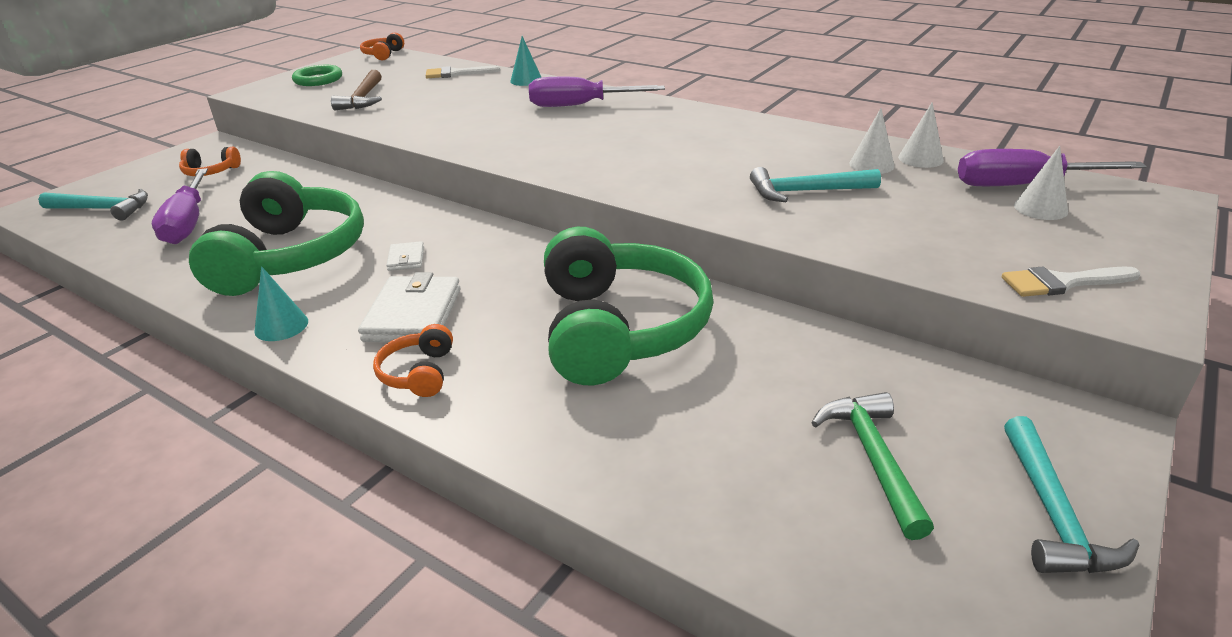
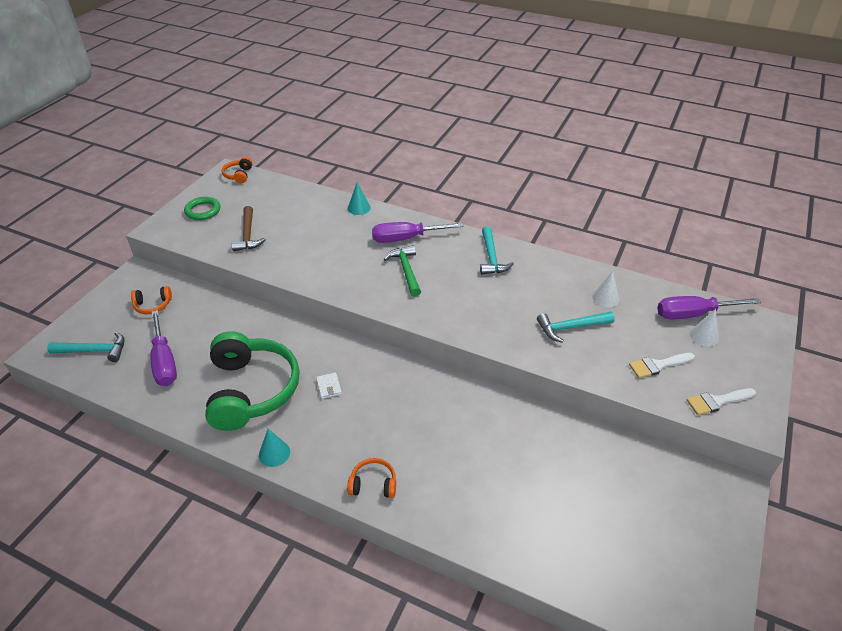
camera: 10 degrees left, 10 degrees up
white wallet [358,272,461,342] -> none
orange headphones [373,324,453,397] -> orange headphones turned 105 degrees clockwise [347,458,396,498]
white brush [426,66,500,78] -> white brush moved to [629,353,695,378]
green headphones [544,227,714,385] -> none
green hammer [812,392,934,540] -> green hammer moved to [384,245,421,297]
white cone [898,102,944,168] -> none
turquoise hammer [1004,416,1139,573] -> turquoise hammer moved to [480,226,514,274]

